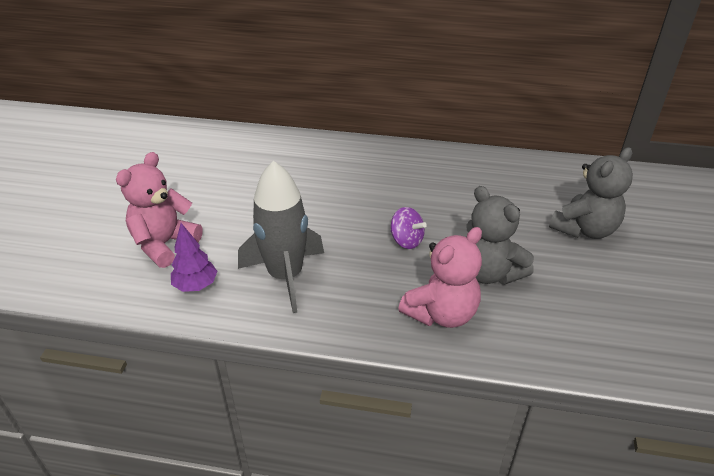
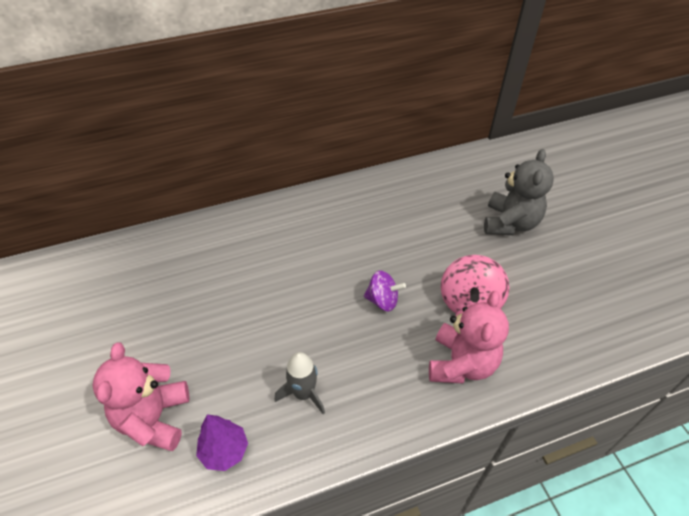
camera: 30 degrees left, 10 degrees up
grey rocket [238,161,324,313] -> grey rocket [275,352,325,415], size x0.56
grey teddy bear [466,186,534,285] -> pink spinning top [441,255,510,313]

